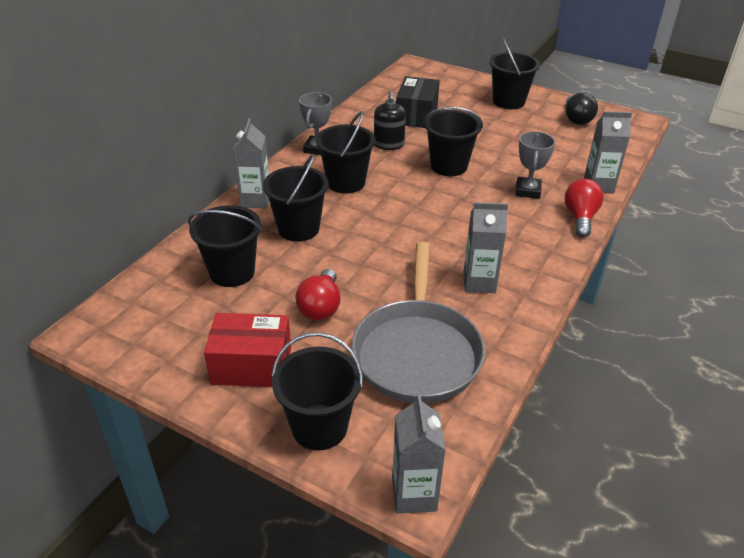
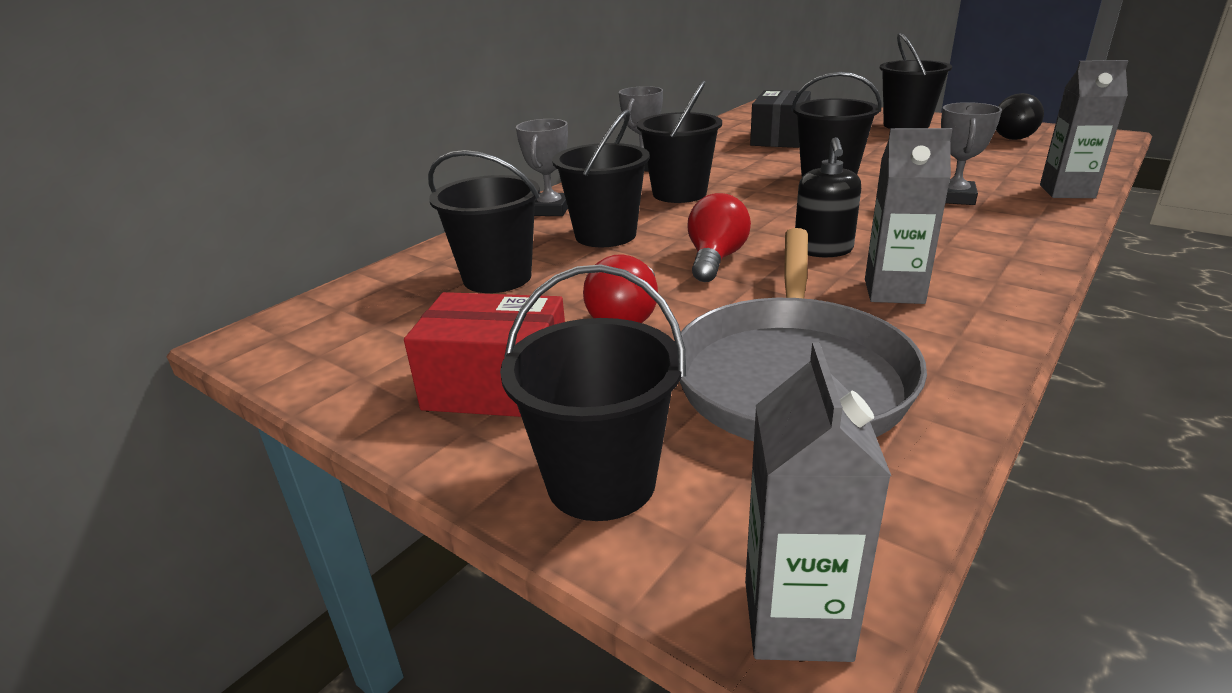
camera: 10 degrees right, 10 degrees down
grey carton [233,118,269,208] -> grey trophy [516,119,568,216]
black soap dispenser [374,91,406,150] -> black soap dispenser moved to [795,137,861,257]
red light bulb [564,179,604,237] -> red light bulb moved to [688,193,751,282]

